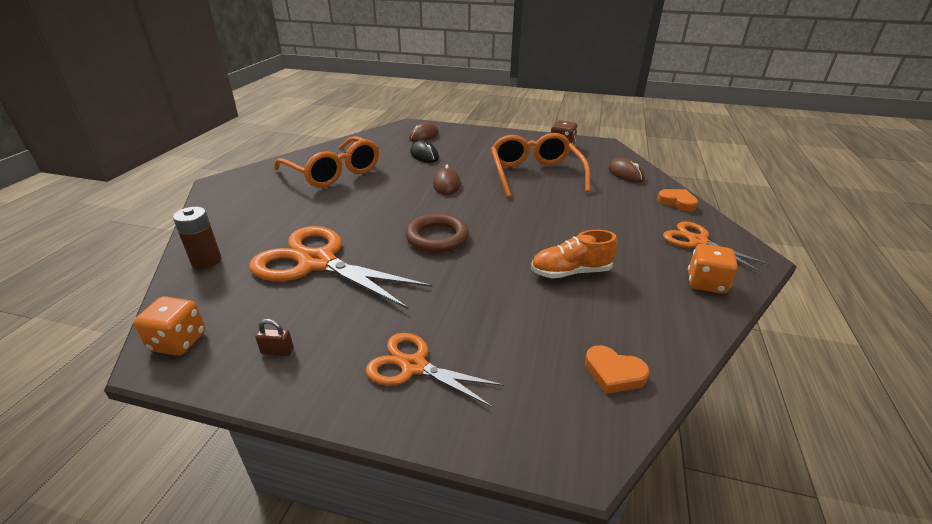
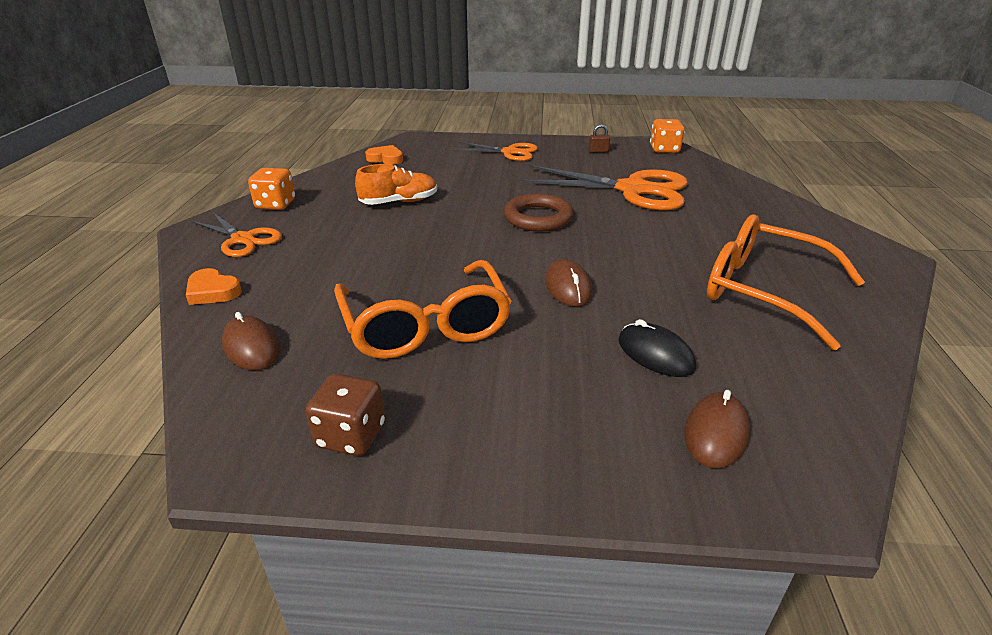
camera: 170 degrees right, 0 degrees up
brown battery [173,207,222,269] -> none

